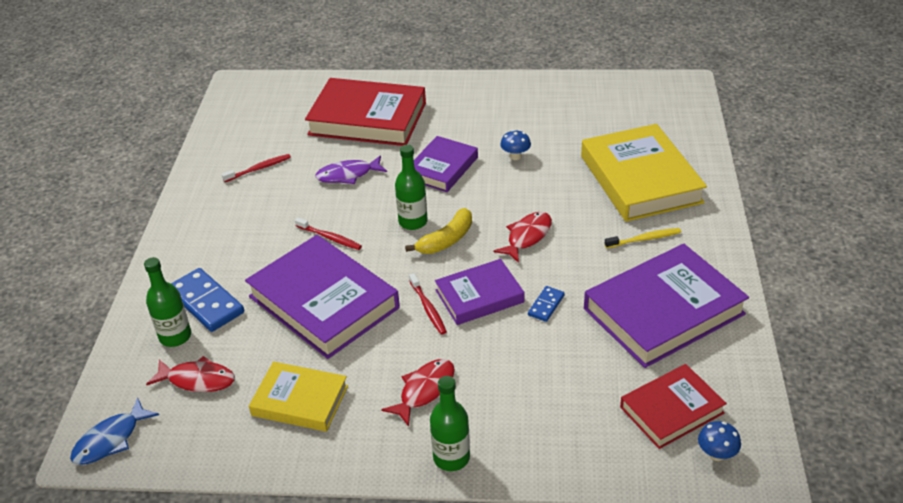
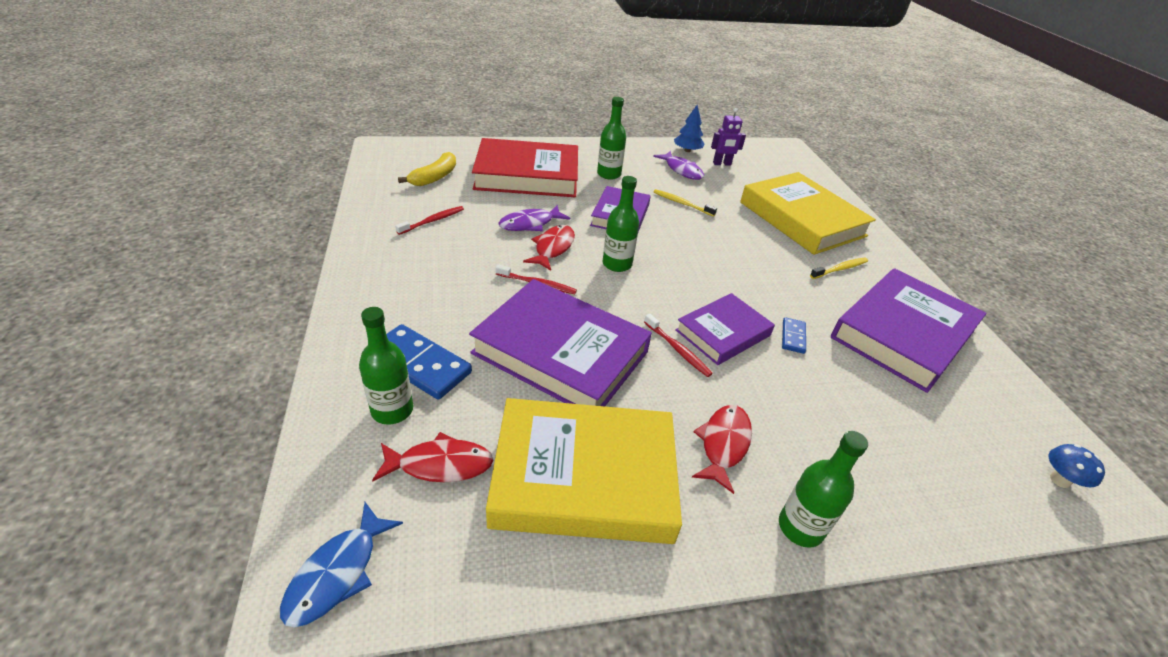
camera: 20 degrees left, 0 degrees up
yellow book [249,362,348,432] -> yellow book [486,398,682,544], size x1.71
yellow banana [405,208,472,254] -> yellow banana moved to [398,152,456,186]
red fish [493,212,552,263] -> red fish moved to [523,225,575,271]
blue mushroom [500,130,531,160] -> yellow toothbrush [654,189,717,217]
red book [620,364,727,449] -> none
none -> green bottle [597,97,626,180]
none -> purple fish [653,151,704,180]
none -> blue tree [674,105,705,152]
none -> purple robot [711,108,746,166]

